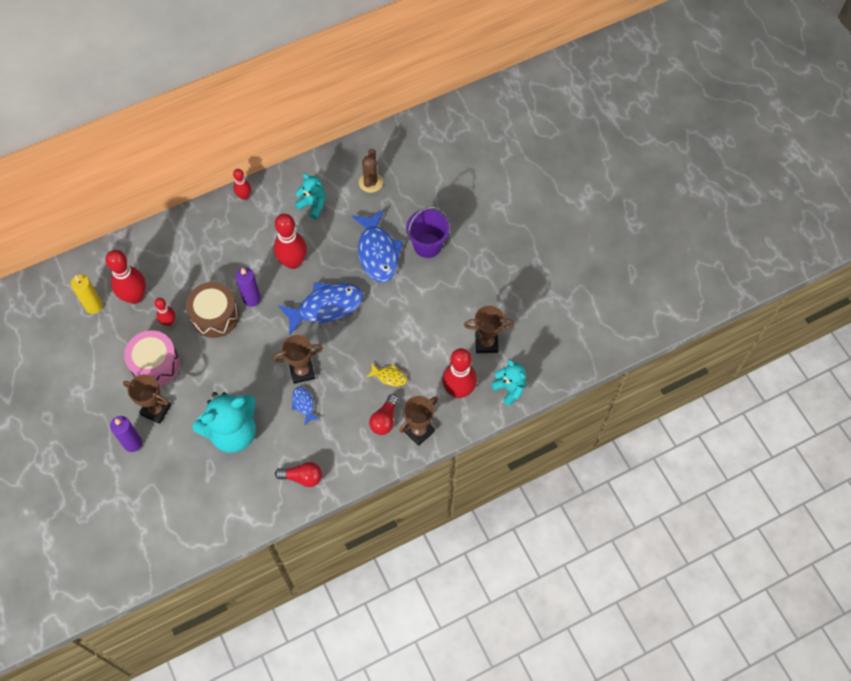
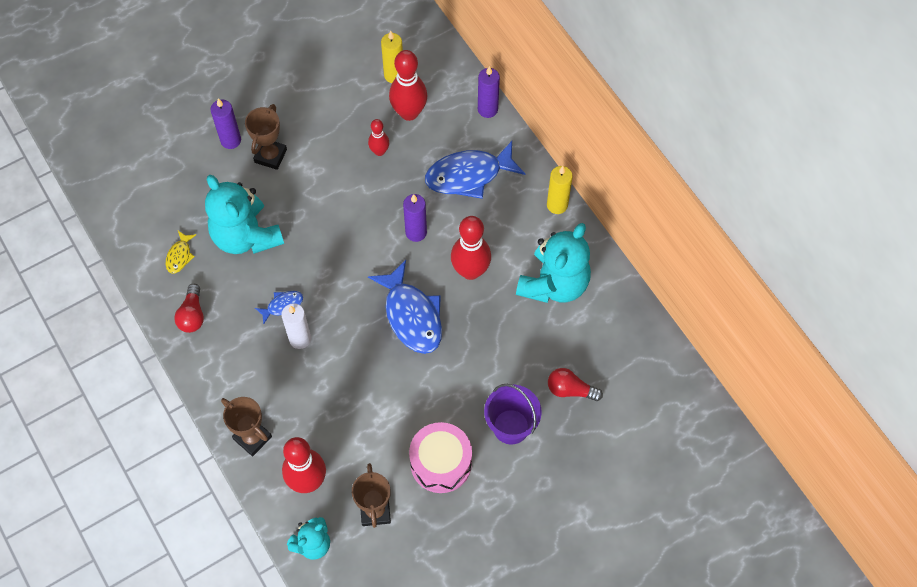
camera: 85 degrees right, 0 degrees up
pink drum [124,331,180,386] -> pink drum moved to [409,422,472,493]
brown drum [186,282,239,338] -> none
red bowling pin [233,169,251,200] -> yellow candle [547,166,573,214]
brown trophy [273,335,323,384] -> none
turquoise teddy bear [294,173,326,219] -> turquoise teddy bear [516,223,591,303], size x1.83
blue fish [352,209,403,282] -> blue fish moved to [425,141,525,199]
brown cactus [359,149,383,193] -> none
yellow fish [366,363,407,386] -> yellow fish moved to [166,231,196,273]
red light bulb [369,394,398,435] -> red light bulb moved to [548,368,603,401]
none -> white candle [282,303,311,349]
none -> purple candle [478,66,500,118]

